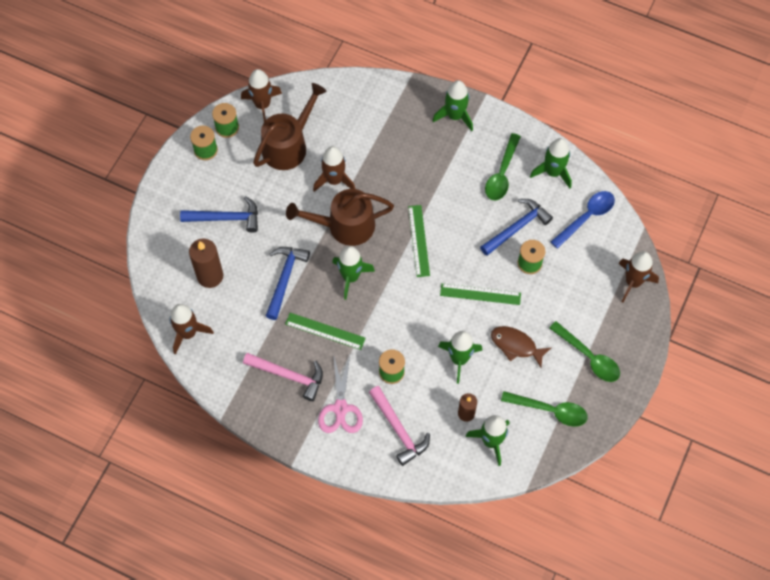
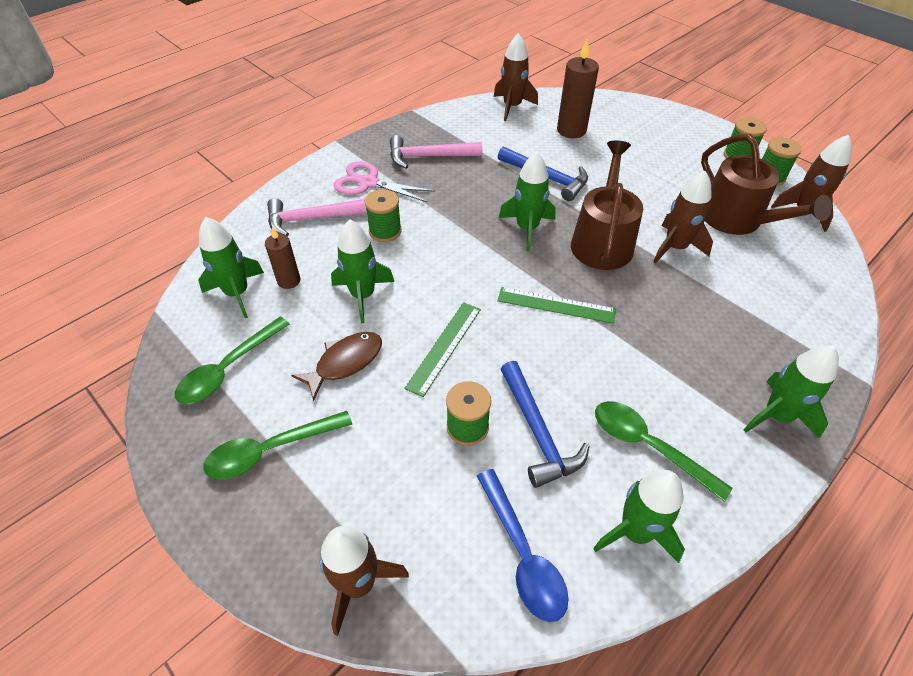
camera: 110 degrees right, 15 degrees down
blue hammer [180,196,258,233] -> none
pink hammer [243,353,323,401] -> pink hammer turned 45 degrees clockwise [390,135,482,169]
green ruler [285,313,366,350] -> none

